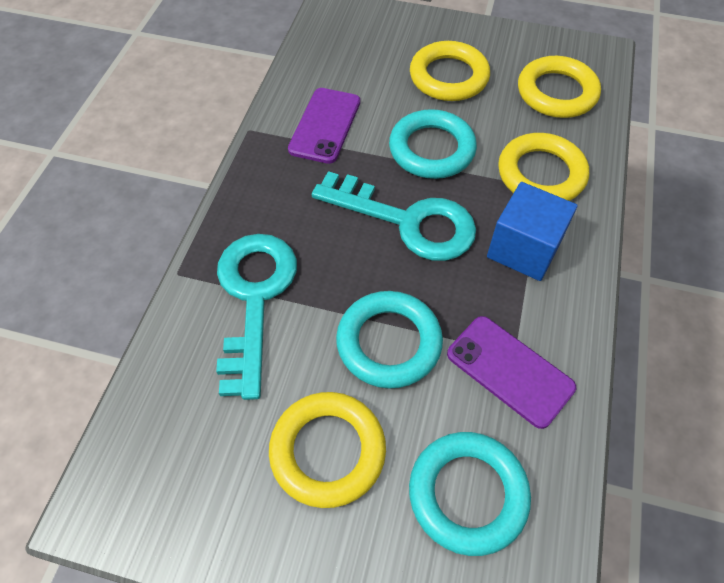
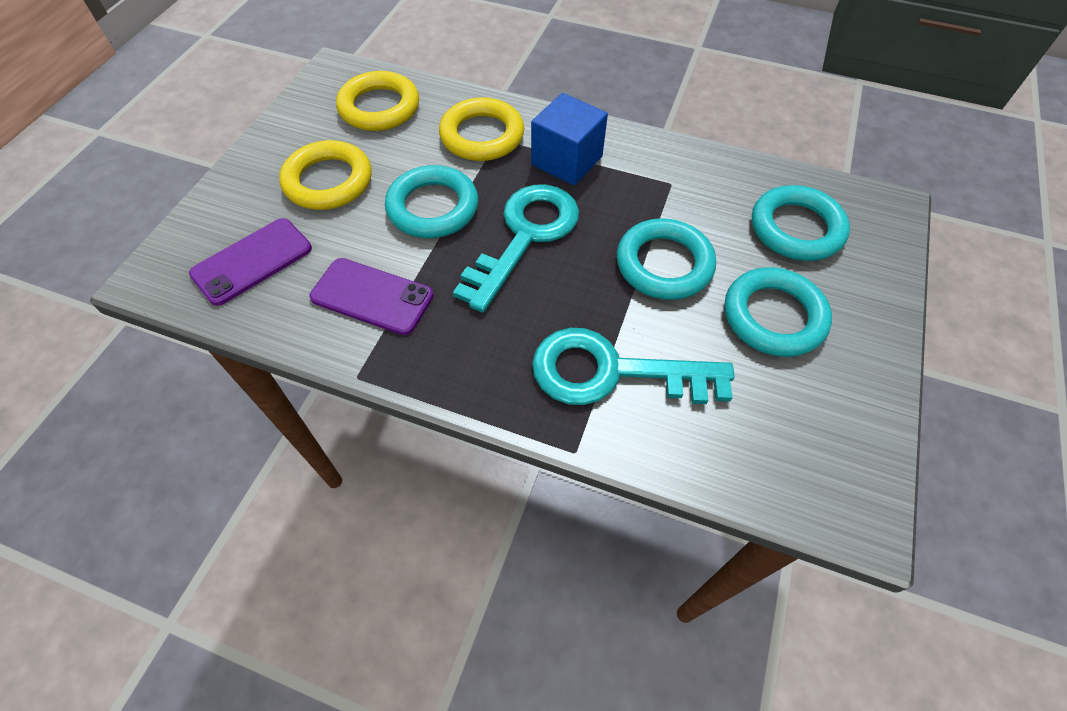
camera: 85 degrees left, 0 degrees up
yellow ring [269,392,386,508] -> turquoise ring [725,267,832,357]
purple phone [447,316,576,429] -> purple phone moved to [189,218,312,306]

